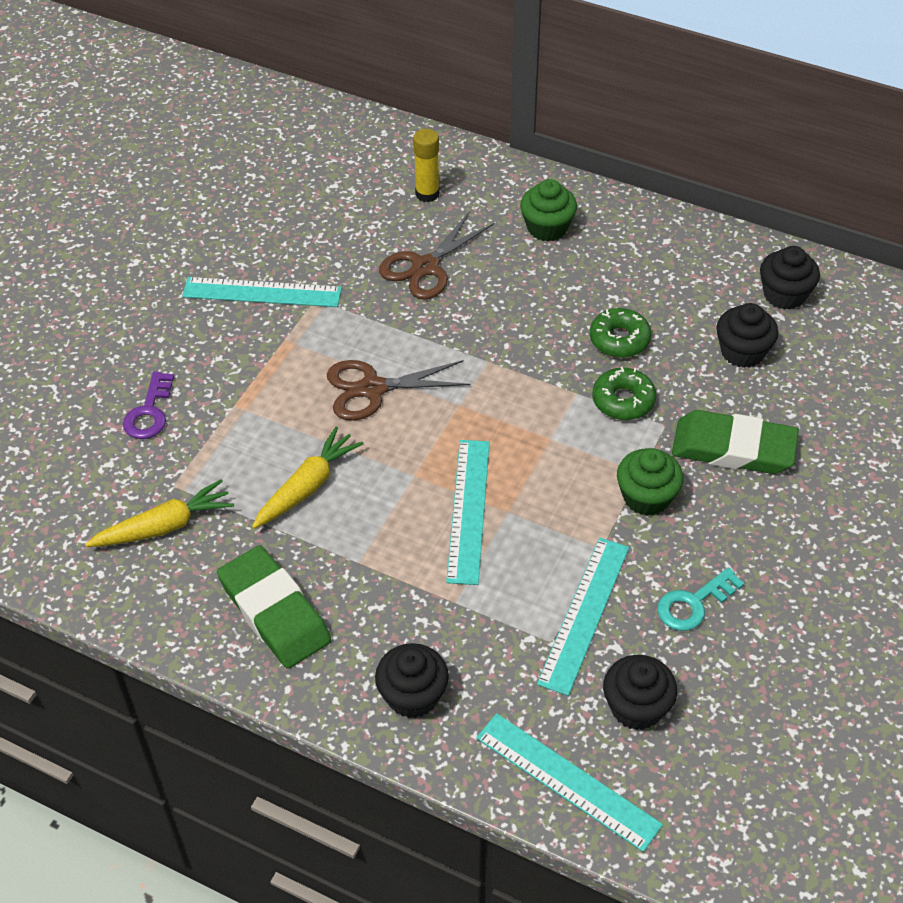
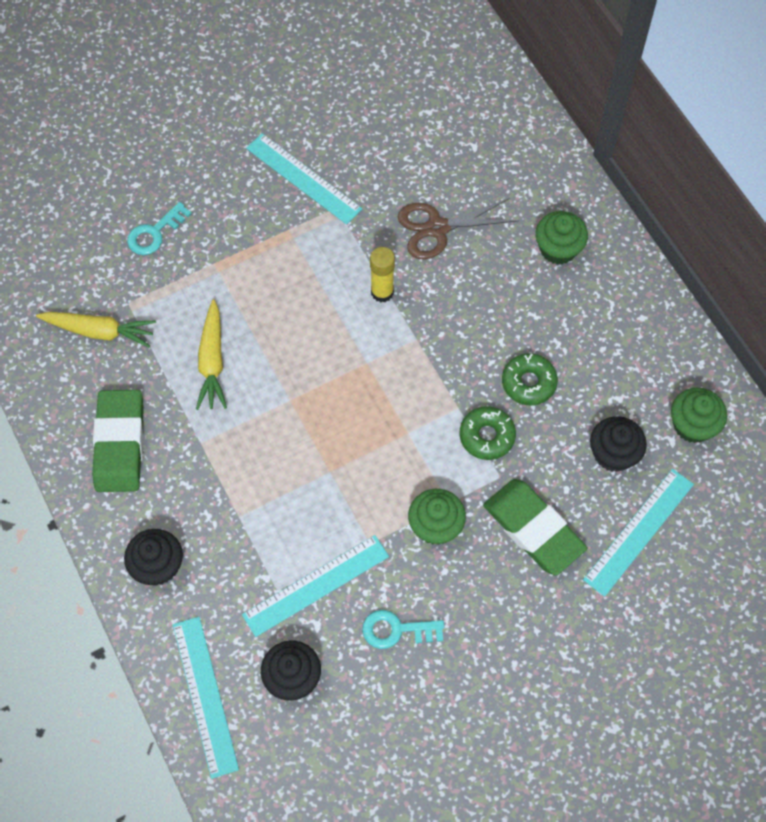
camera: 35 degrees right, 15 degrees up
purple key [123,371,174,439] -> turquoise key [127,202,192,255]
yellow carrot [252,426,363,529] -> yellow carrot turned 105 degrees clockwise [196,299,227,410]
brown scissors [327,360,470,421] -> none
yellow glue stick [413,129,440,202] -> yellow glue stick moved to [370,247,395,302]
turquoise ruler [446,440,490,585] -> turquoise ruler moved to [583,469,694,597]
black cupcake [760,246,820,310] -> green cupcake [671,388,727,443]

